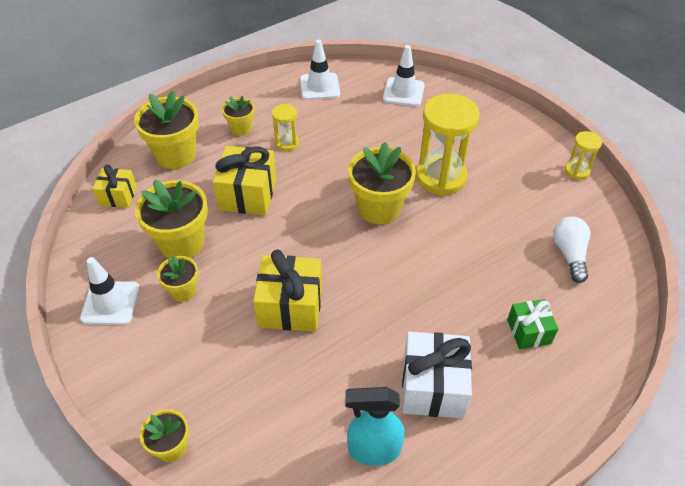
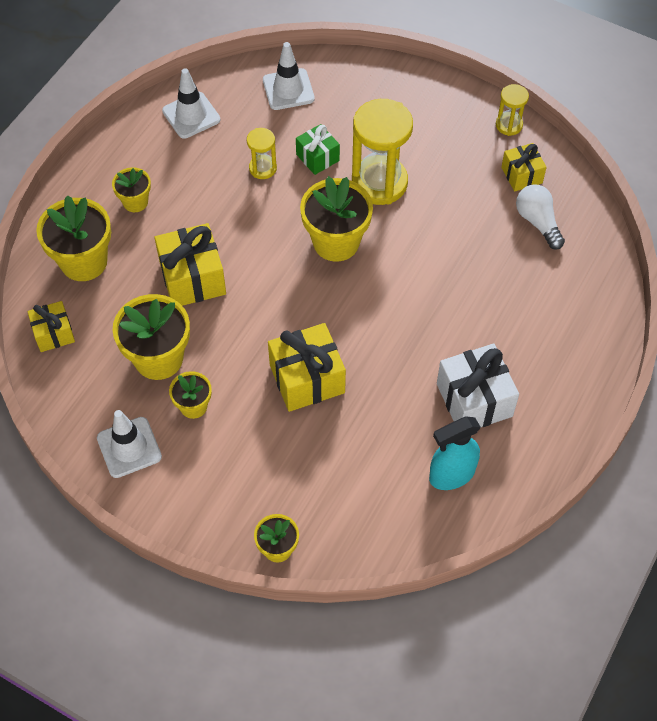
camera: 25 degrees left, 10 degrees up
yellow hourglass [272,104,299,151] -> yellow hourglass moved to [247,128,277,179]
green gift [507,299,558,349] -> green gift moved to [296,124,340,175]
none -> yellow gift [501,143,547,192]

